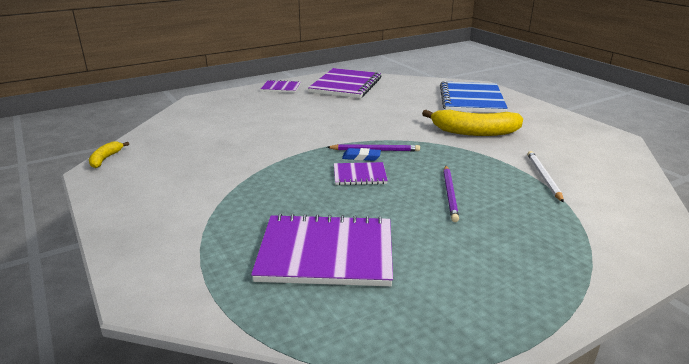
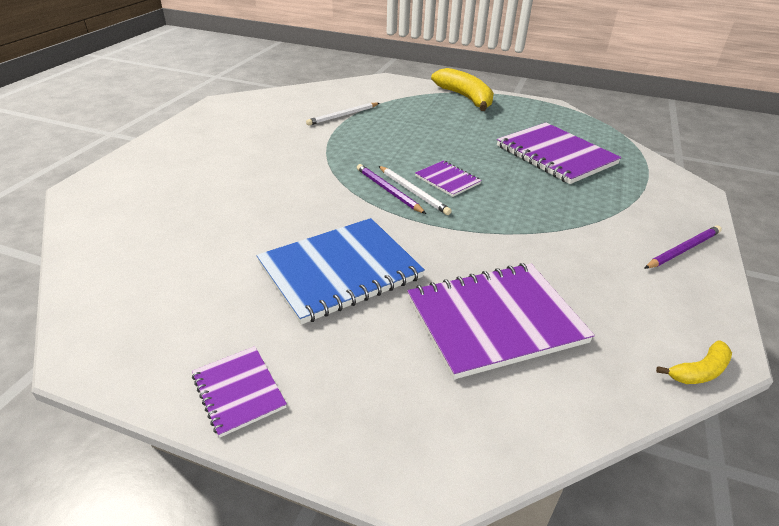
camera: 130 degrees left, 10 degrees up
purple notebook [308,68,381,98] -> purple notebook moved to [407,263,595,379]
blue eraser [342,148,381,161] -> white pencil [379,166,452,215]
yellow banana [422,110,523,136] -> yellow banana moved to [431,68,494,111]
blue notebook [440,81,508,113] -> blue notebook moved to [256,218,425,325]
purple pencil [443,166,459,222] -> purple pencil moved to [644,225,722,269]

